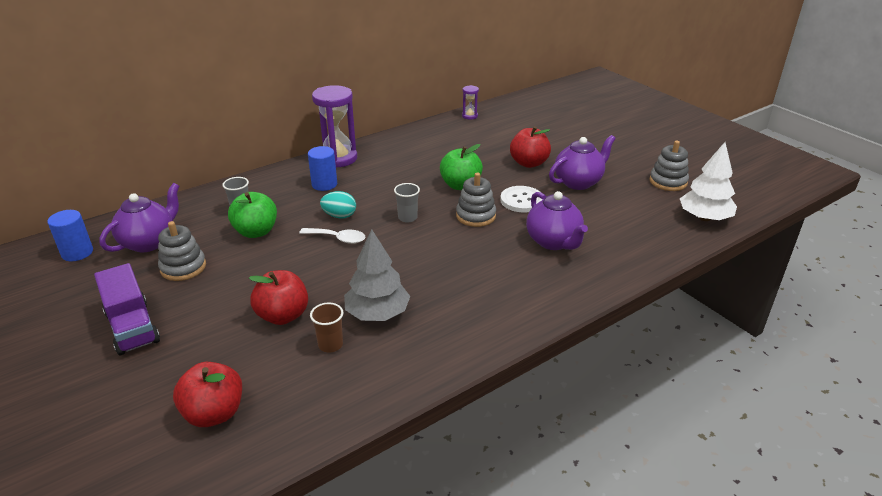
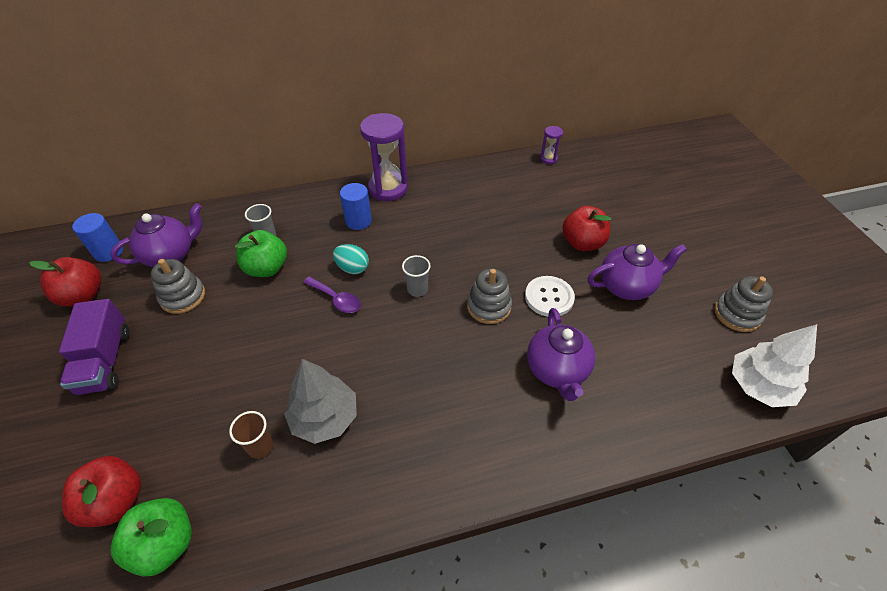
camera: 20 degrees right, 15 degrees up
red apple [249,270,308,325] -> red apple moved to [29,257,101,307]
white spoon [299,228,366,244] -> purple spoon [303,276,361,313]
green apple [440,144,483,190] -> green apple moved to [111,498,192,577]

